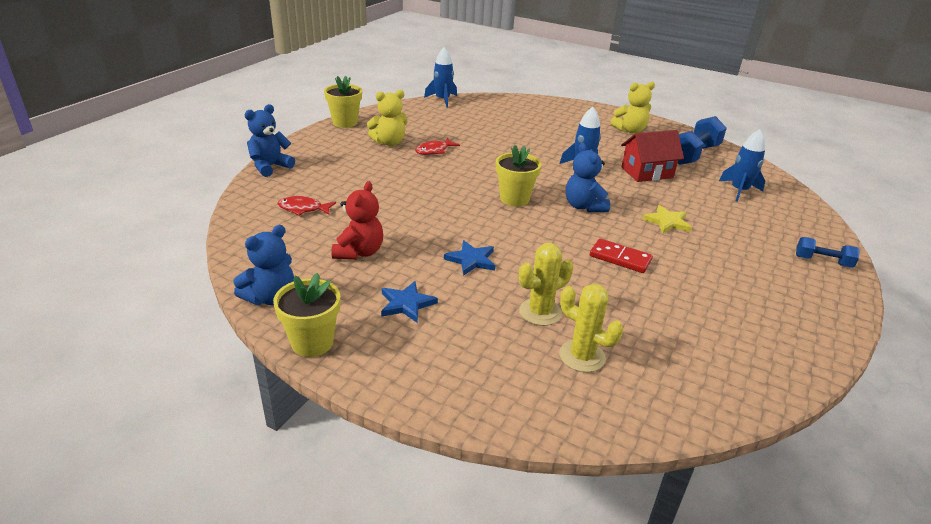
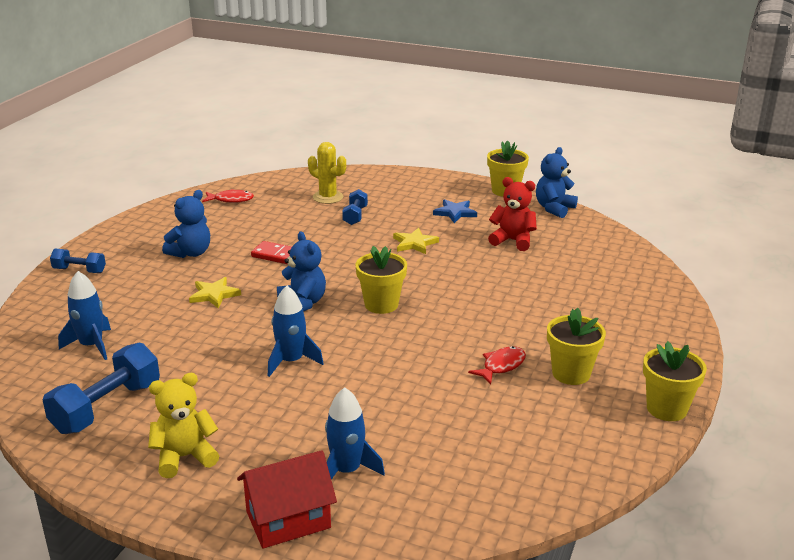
camera: 175 degrees right, 5 degrees down
blue teddy bear [244,104,295,177] -> blue teddy bear moved to [162,190,210,258]
red fish [278,196,336,216] -> red fish moved to [202,189,254,203]
red teddy bear [332,181,383,260] -> red teddy bear turned 105 degrees clockwise [488,177,537,251]
yellow teddy bear [367,90,408,146] -> yellow flower pot [547,308,606,385]
blue rocket [424,47,457,108] -> blue rocket moved to [325,387,385,480]
blue star [444,240,495,276] -> yellow star [393,228,439,254]
yellow cactus [519,243,573,326] -> blue dumbbell [342,189,368,225]
red house [621,130,684,182] -> red house moved to [237,450,337,549]

